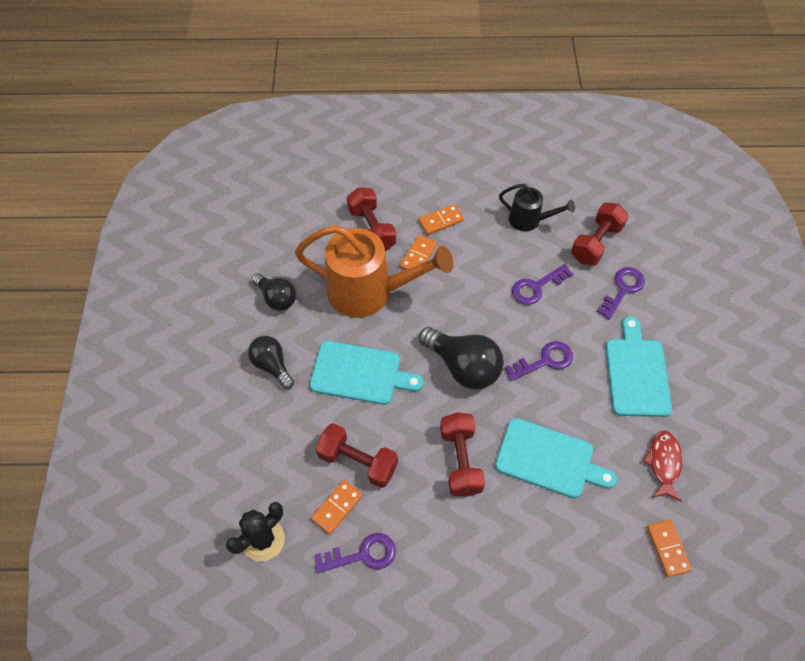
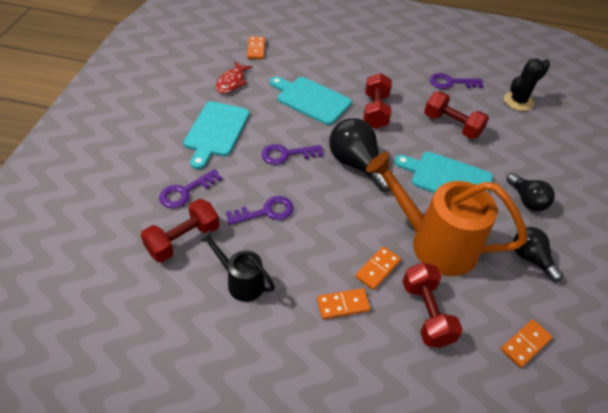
camera: 170 degrees left, 10 degrees down
orange domino [311,480,363,534] -> orange domino moved to [501,319,553,368]

